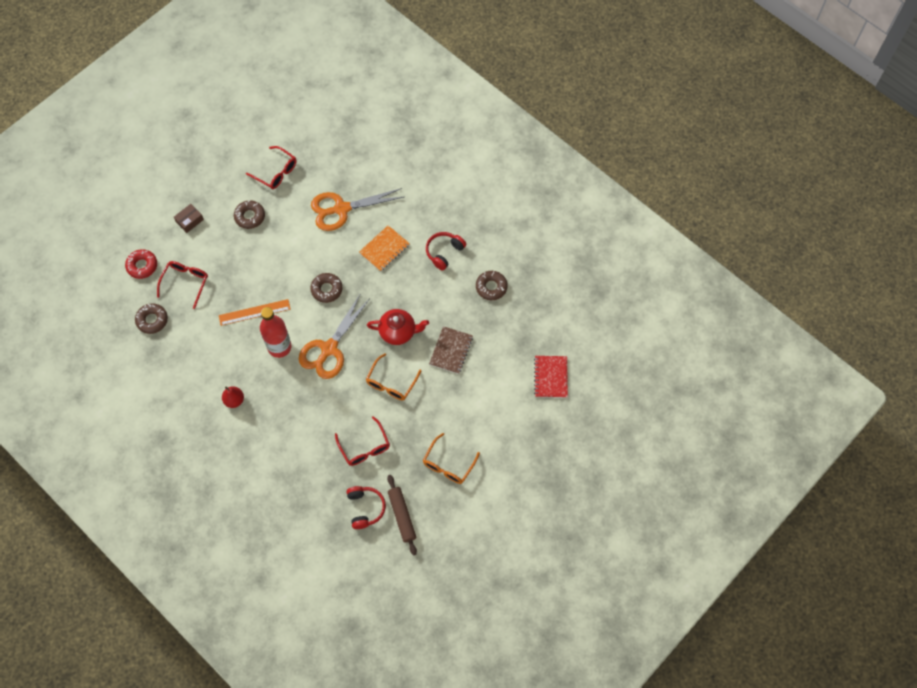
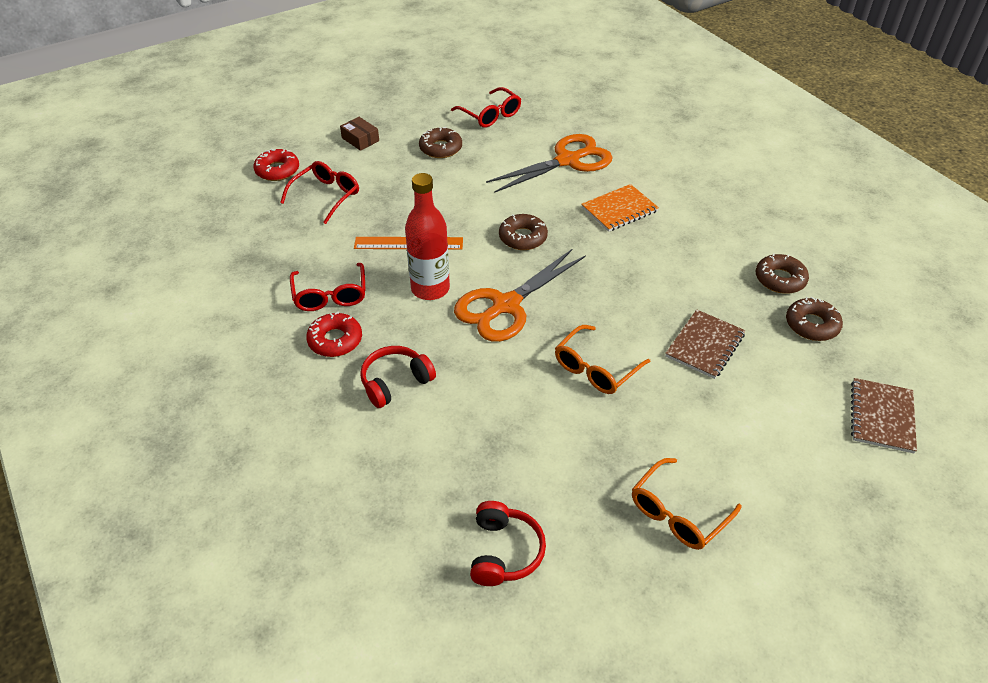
camera: 15 degrees right, 20 degrees down
brown donut [135,303,168,334] -> brown donut moved to [786,297,843,341]
brown box [174,204,204,233] -> brown box turned 75 degrees clockwise [340,117,379,151]
red pear [222,386,244,408] -> red donut [306,312,362,357]
orange scissors [311,188,404,231] -> orange scissors turned 150 degrees clockwise [486,134,613,193]
red glasses [335,416,390,466] -> red glasses moved to [290,263,366,311]
red teapot [367,309,429,345] -> none
brown rolling pin [387,475,417,556] -> none
red headphones [426,232,466,271] -> red headphones moved to [360,346,436,408]
red notebook [534,356,568,398] -> brown notebook [851,378,917,453]

